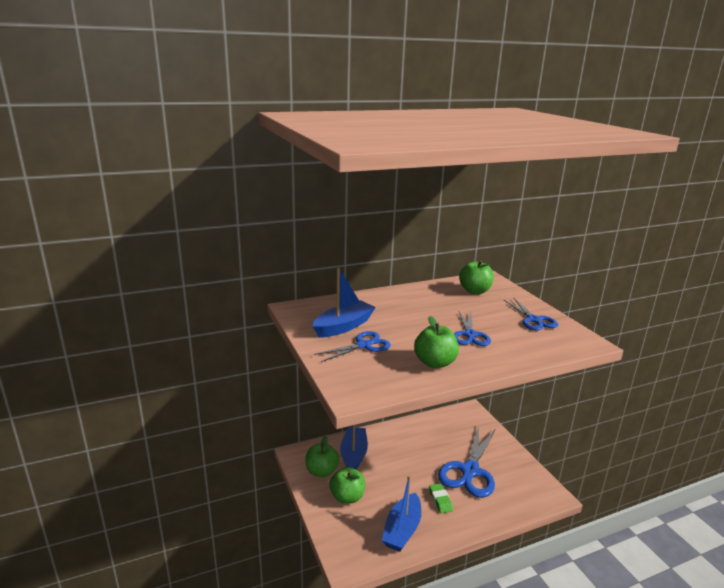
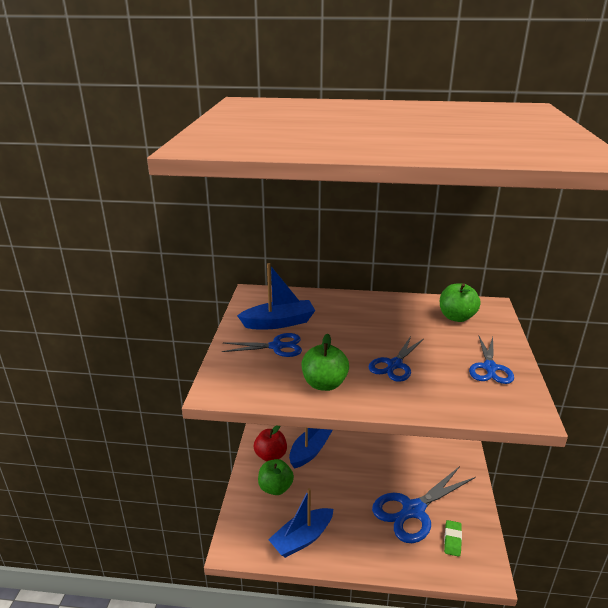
camera: 30 degrees right, 5 degrees up
green apple [306,436,339,477] -> red apple [254,426,287,461]
green eraser [429,483,453,514] -> green eraser moved to [444,520,462,557]

